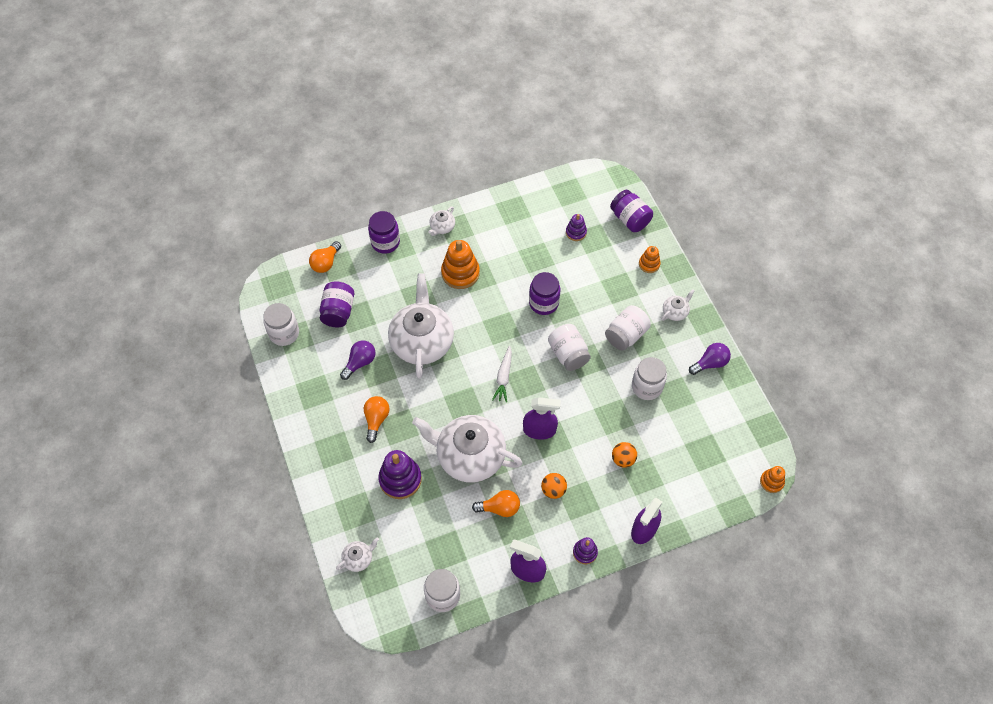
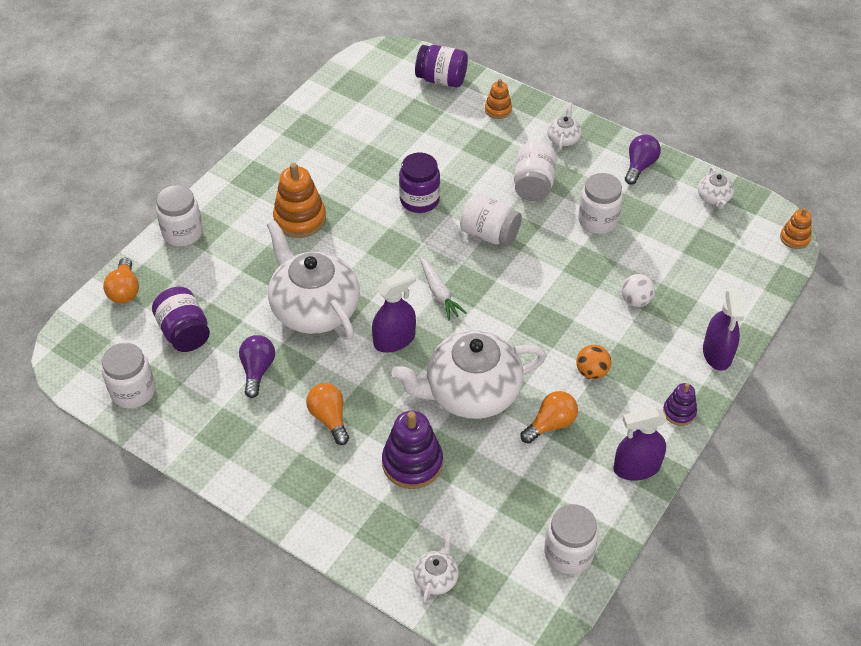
camera: 35 degrees left, 10 degrees down
purple jar [368,211,400,254] -> white jar [156,185,203,246]
white teapot [428,206,455,236] -> white teapot moved to [698,167,734,209]
purple spray bottle [523,397,560,440] -> purple spray bottle moved to [372,270,416,352]
purple stacking toy [566,214,587,241] -> none
orange ball [612,442,637,468] -> white ball [622,274,655,307]

